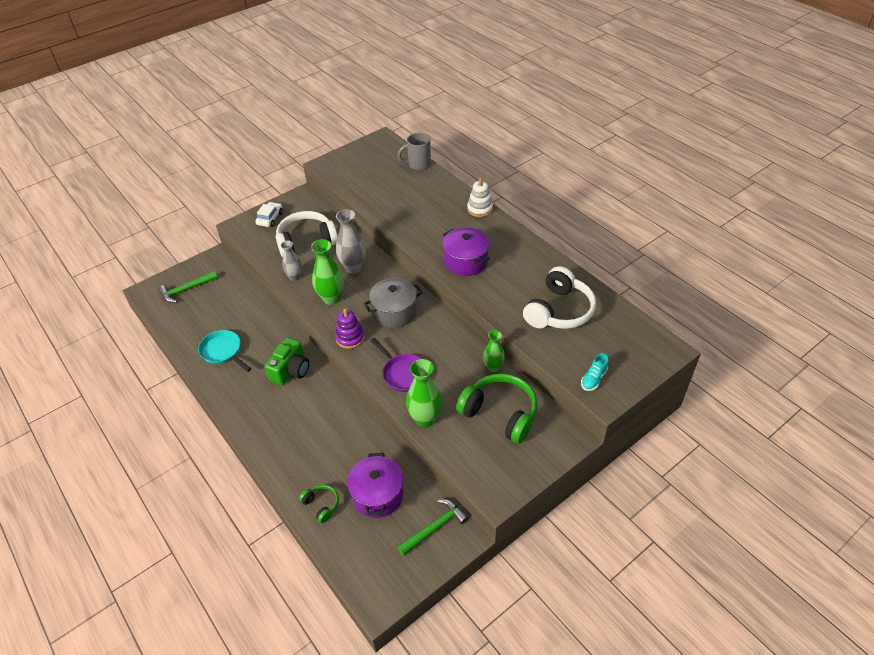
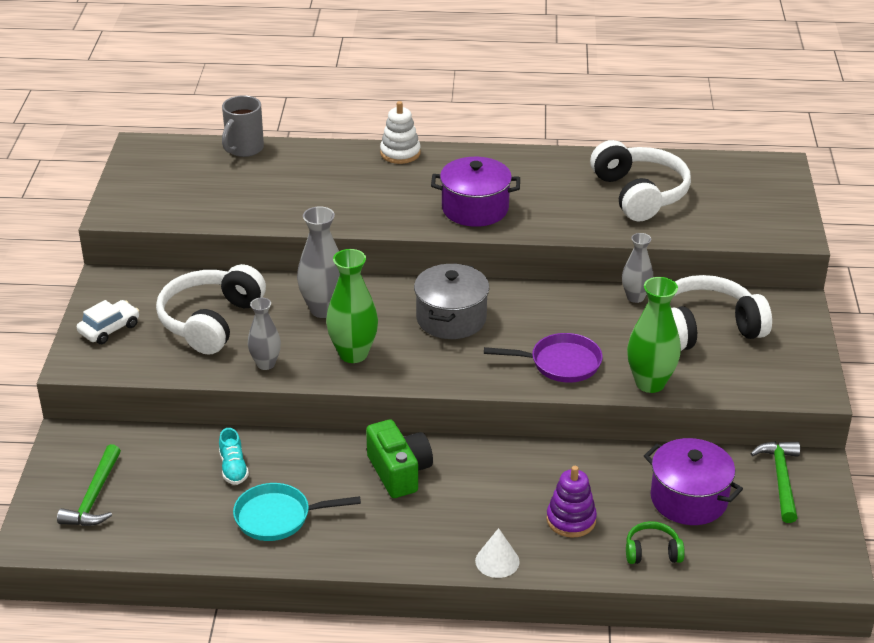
camera: 50 degrees left, 10 degrees down
white car [255,202,283,227] -> white car turned 75 degrees clockwise [77,300,139,344]
purple stacking toy [335,308,364,349] -> purple stacking toy moved to [546,466,597,538]
green headphones [456,373,538,444] -> white headphones [671,275,772,351]
green vase [483,330,505,372] -> grey vase [622,233,653,303]
turquoise shoe [581,353,609,391] -> turquoise shoe moved to [219,428,249,485]
none -> white cone [475,528,520,578]

